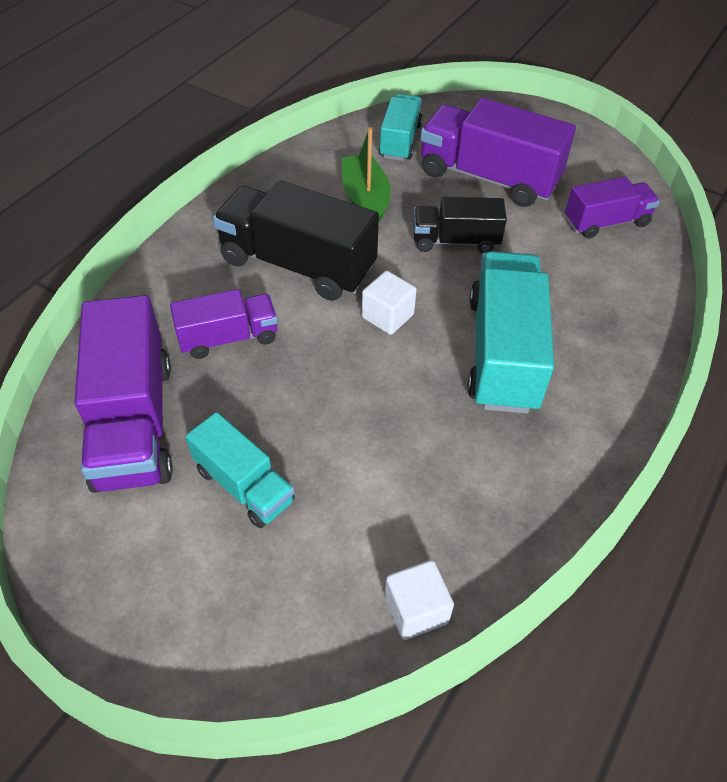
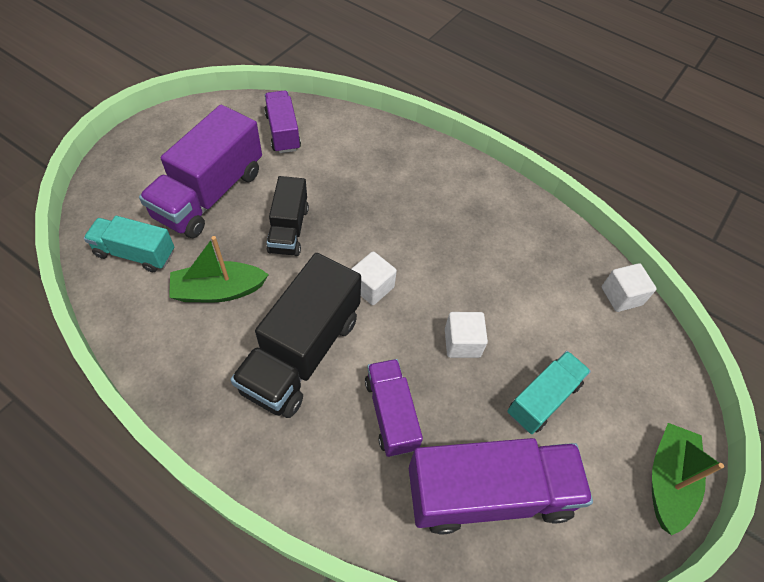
camera: 90 degrees left, 5 degrees up
turquoise truck [468,251,554,414] -> none
none -> white cube [445,312,488,358]
none -> green boat [652,423,724,535]

